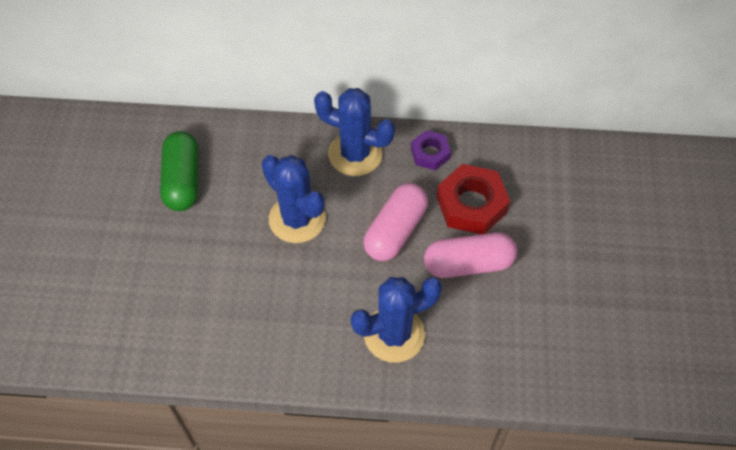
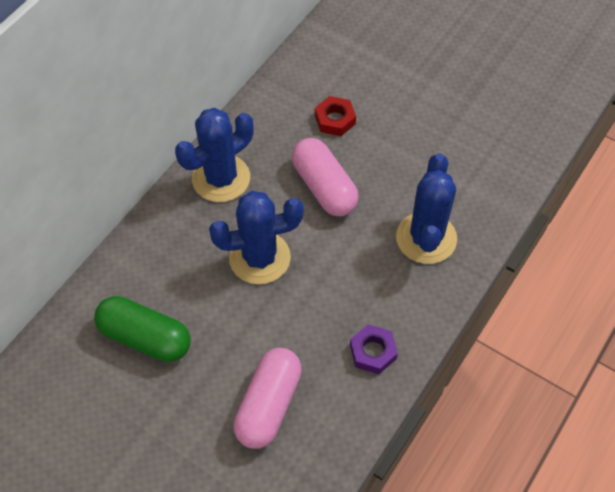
camera: 60 degrees left, 0 degrees up
purple nut [411,130,451,170] -> purple nut moved to [350,324,398,374]
pink capsule [424,232,517,278] -> pink capsule moved to [233,348,302,449]
red nut [437,164,510,234] -> red nut [315,96,356,136], size x0.58

